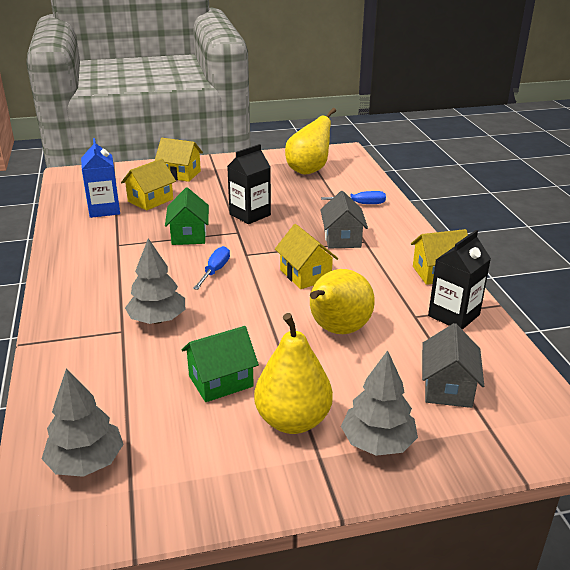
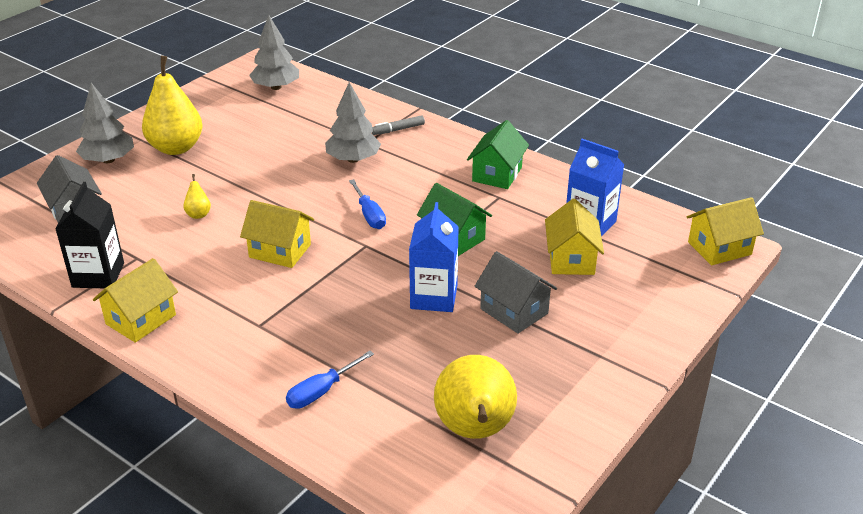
camera: 140 degrees right, 5 degrees up
yellow house [155,138,203,182] -> yellow house moved to [687,197,764,265]
green house [182,326,259,402] -> green house moved to [467,120,529,189]
black carton [227,144,271,224] -> blue carton [409,202,459,312]
yellow pear [310,269,375,334] -> yellow pear [183,174,211,219], size x0.42
grey house [320,191,368,249] -> grey house moved to [475,251,557,334]
none -> grey marker [372,115,425,135]

